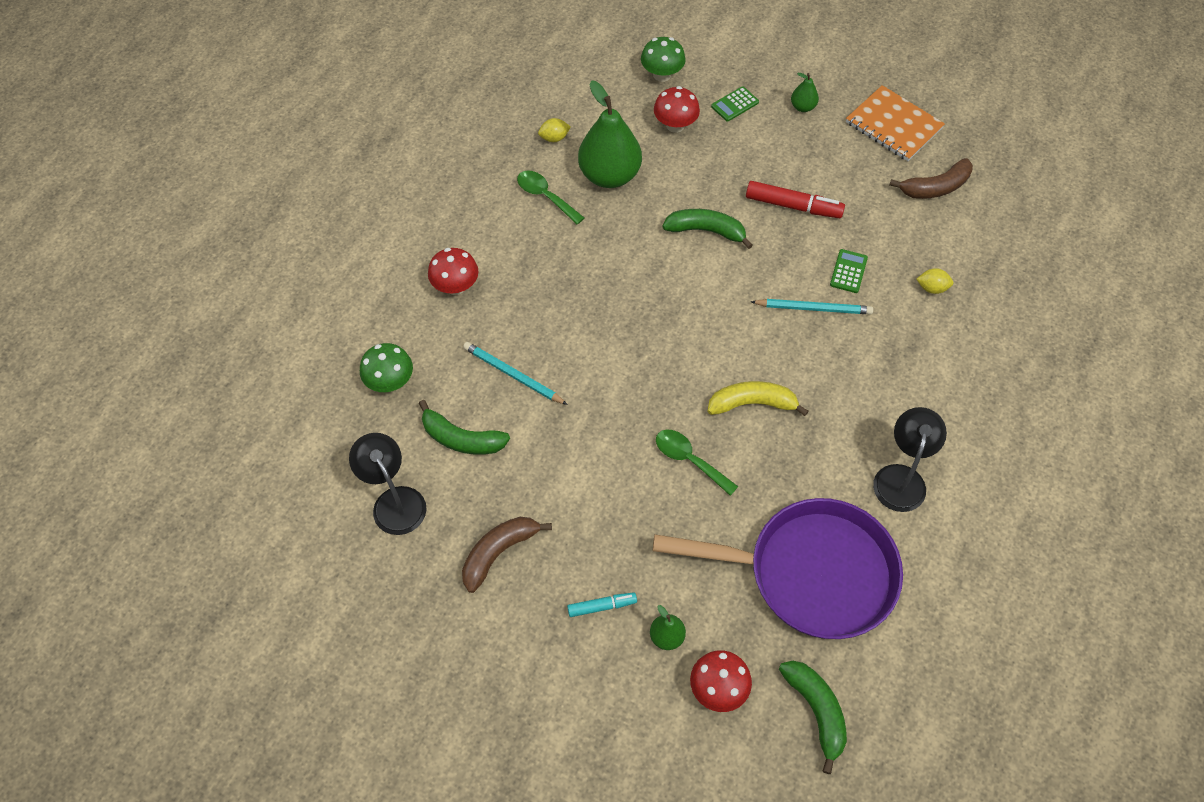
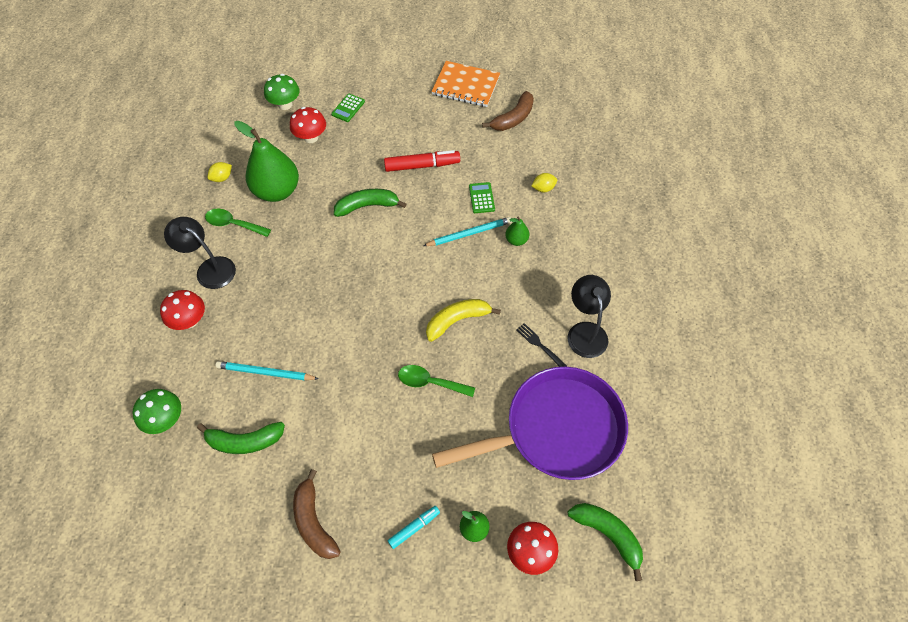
camera: 25 degrees left, 0 degrees up
black lamp [349,433,426,535] -> black lamp moved to [164,217,236,289]
brown banana [462,517,552,593] -> brown banana turned 45 degrees counterclockwise [293,469,341,559]
green pear [791,73,819,112] -> green pear moved to [505,216,529,246]
none -> black fork [516,323,567,367]

